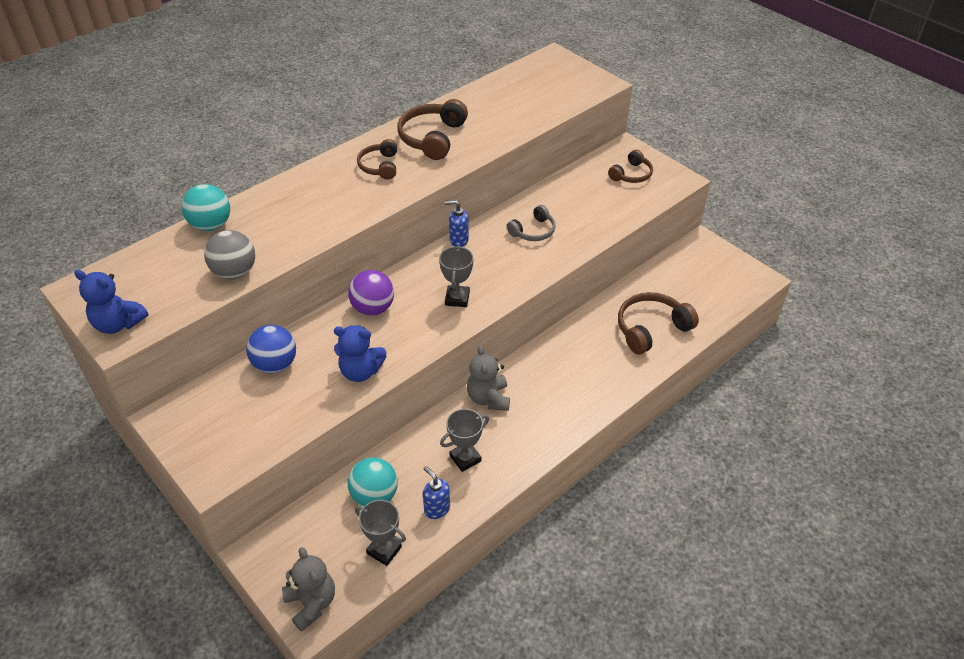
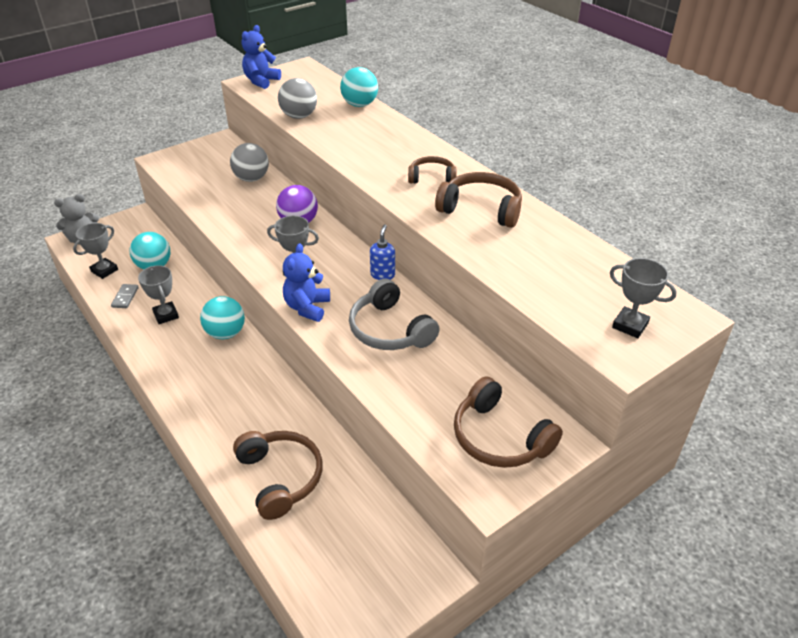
camera: 95 degrees right, 5 degrees down
blue ball [246,325,296,373] -> grey ball [230,143,269,182]
blue teddy bear [334,325,387,382] -> blue teddy bear moved to [283,243,330,322]
blue soap dispenser [423,466,450,519] -> grey domino [111,284,139,308]
grey teddy bear [467,346,510,411] -> turquoise ball [200,296,245,339]
grey headphones [507,205,556,241] -> grey headphones [349,278,440,350], size x1.61
brown headphones [608,150,653,183] -> brown headphones [454,376,563,468], size x1.61
none -> grey trophy [610,258,677,338]

